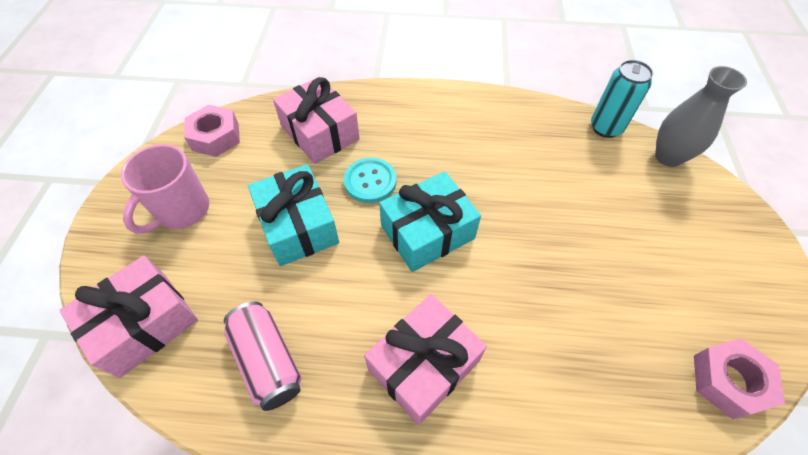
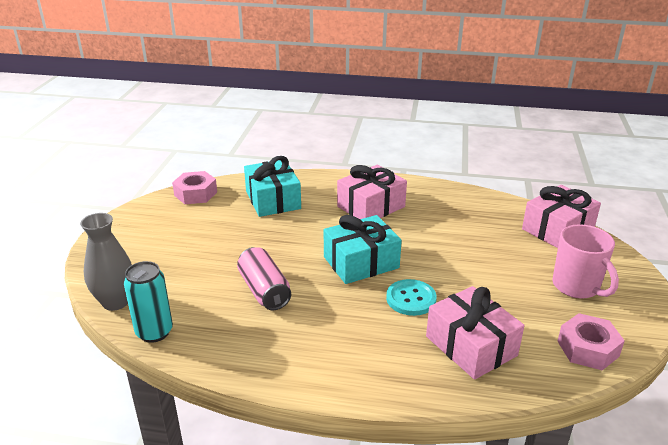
camera: 175 degrees left, 25 degrees down
pink mug [121,144,209,234] -> pink mug turned 120 degrees clockwise [552,224,619,299]
pink can [224,301,302,411] -> pink can moved to [237,247,291,310]
turquoise gift [248,164,339,266] -> turquoise gift moved to [244,156,301,217]

